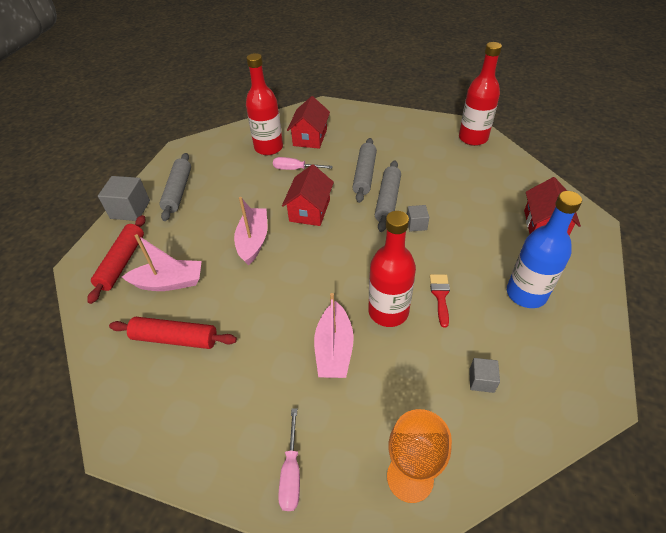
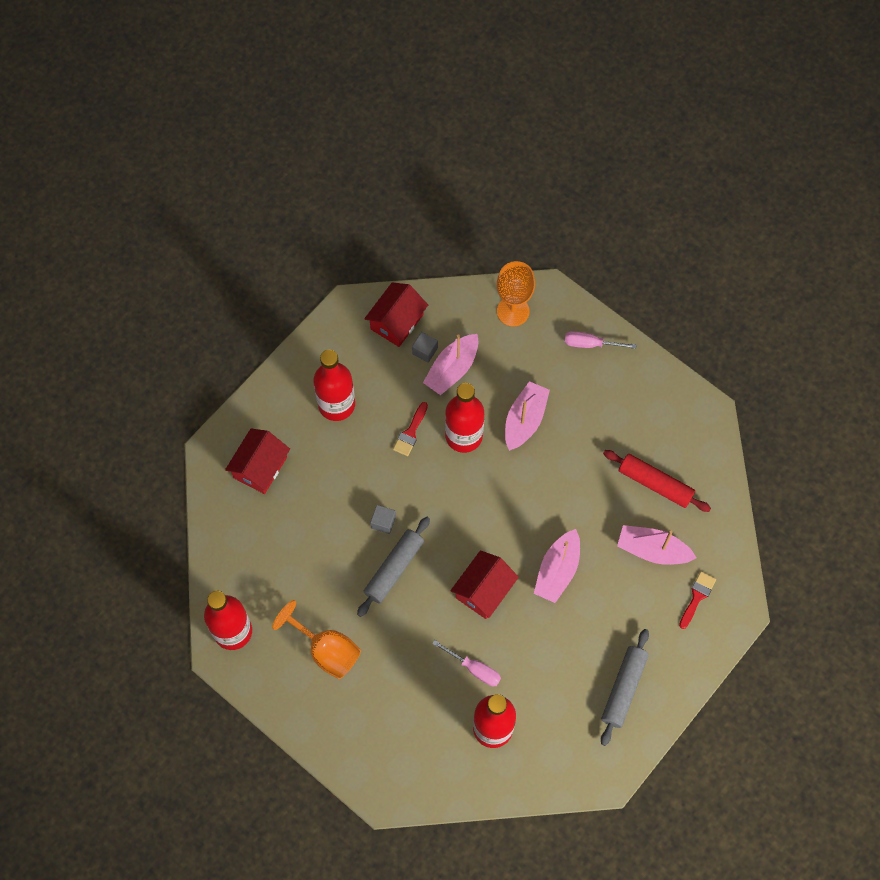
camera: 160 degrees left, 20 degrees up
red rolling pin [87,215,145,304] -> red brush [679,571,716,629]
grey cube [98,176,150,221] -> none
pink screwdriver [278,408,300,511] -> pink screwdriver turned 105 degrees counterclockwise [565,331,636,349]
red house [287,96,330,149] -> red house moved to [364,282,428,347]
grey rolling pin [352,138,377,203] -> none
blue bottle [507,191,582,308] -> red bottle [313,350,355,421]
none -> orange goblet [272,600,361,679]
none -> pink boat [423,334,478,395]

